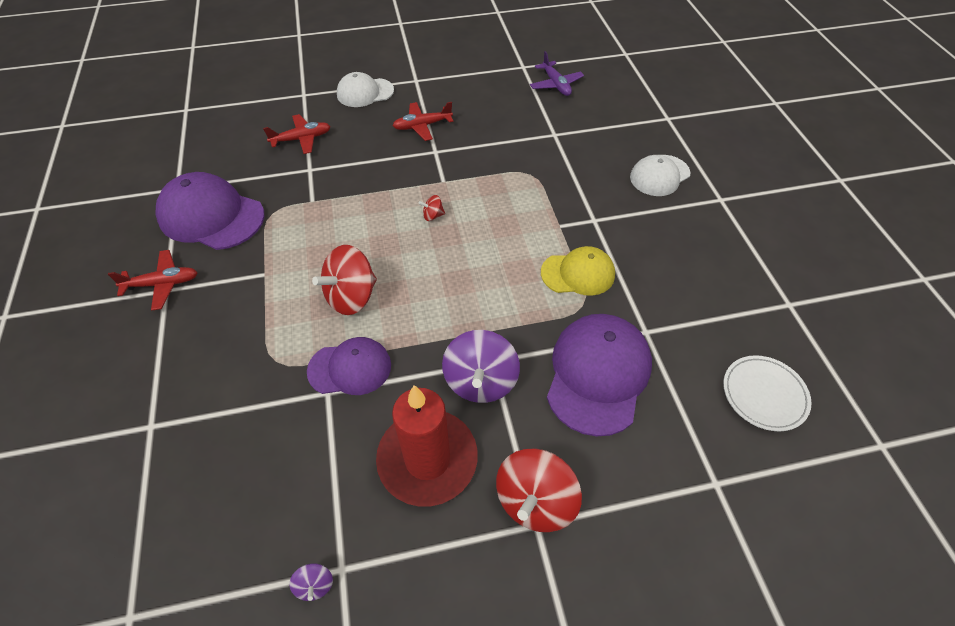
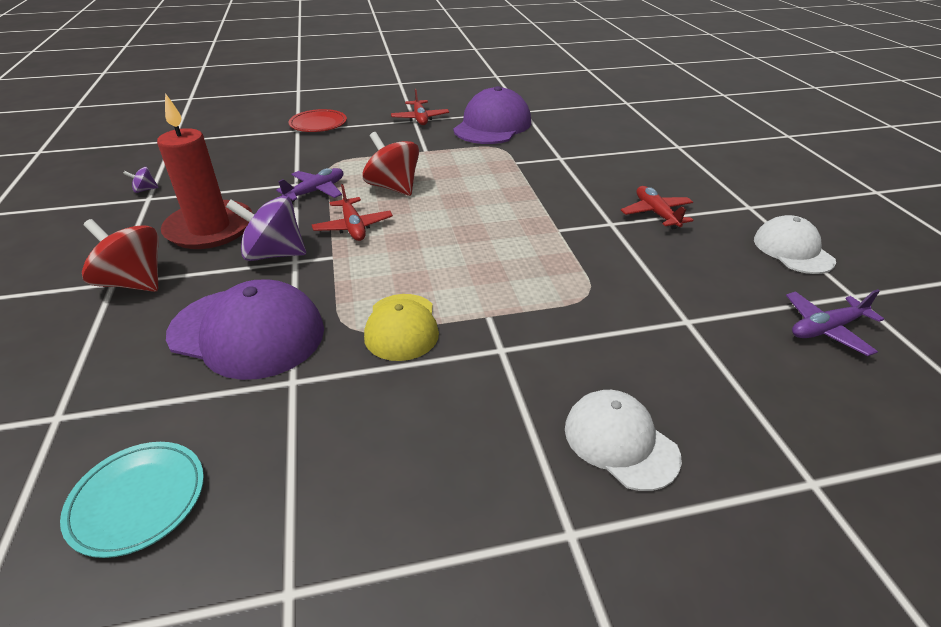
camera: 90 degrees right, 15 degrees down
red plane [263,114,331,154] -> red plane moved to [312,184,393,241]
purple cap [307,337,391,395] -> purple plane [276,168,343,202]
white cap [337,72,394,107] -> white cap moved to [754,215,836,274]
red spinning top [419,195,445,221] -> none
white plate [723,355,811,432] -> turquoise plate [60,442,204,558]
none -> red plate [288,109,347,132]

